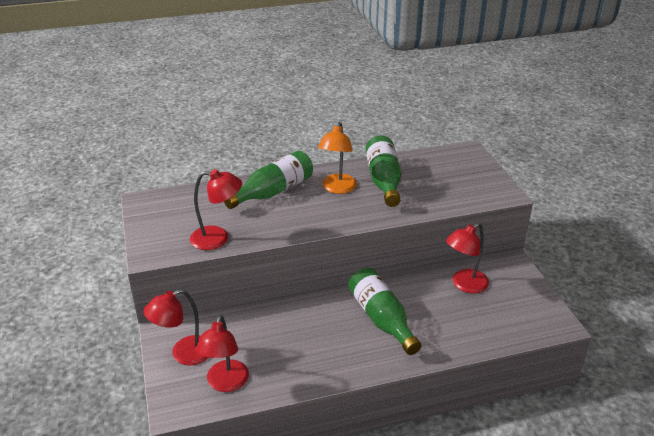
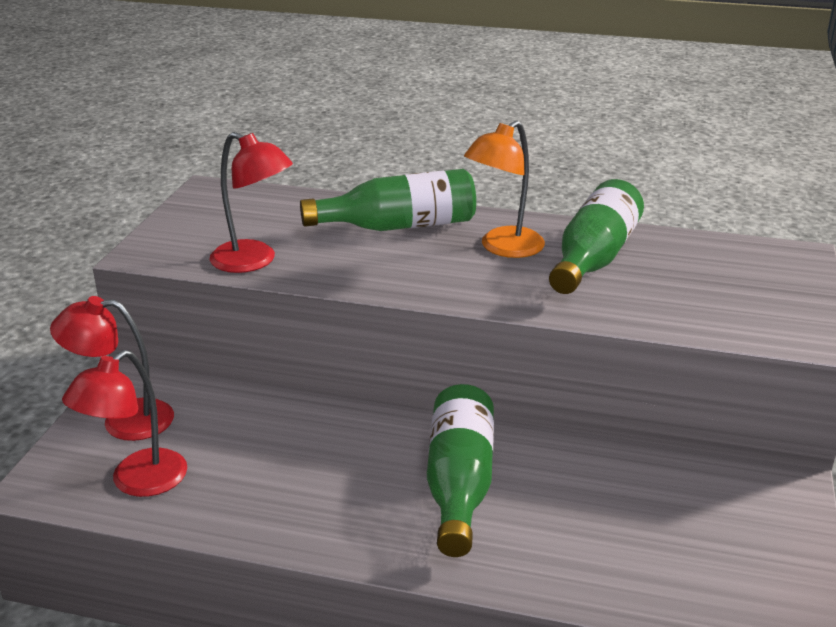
camera: 30 degrees right, 5 degrees down
red lamp [446,223,489,293] -> none

